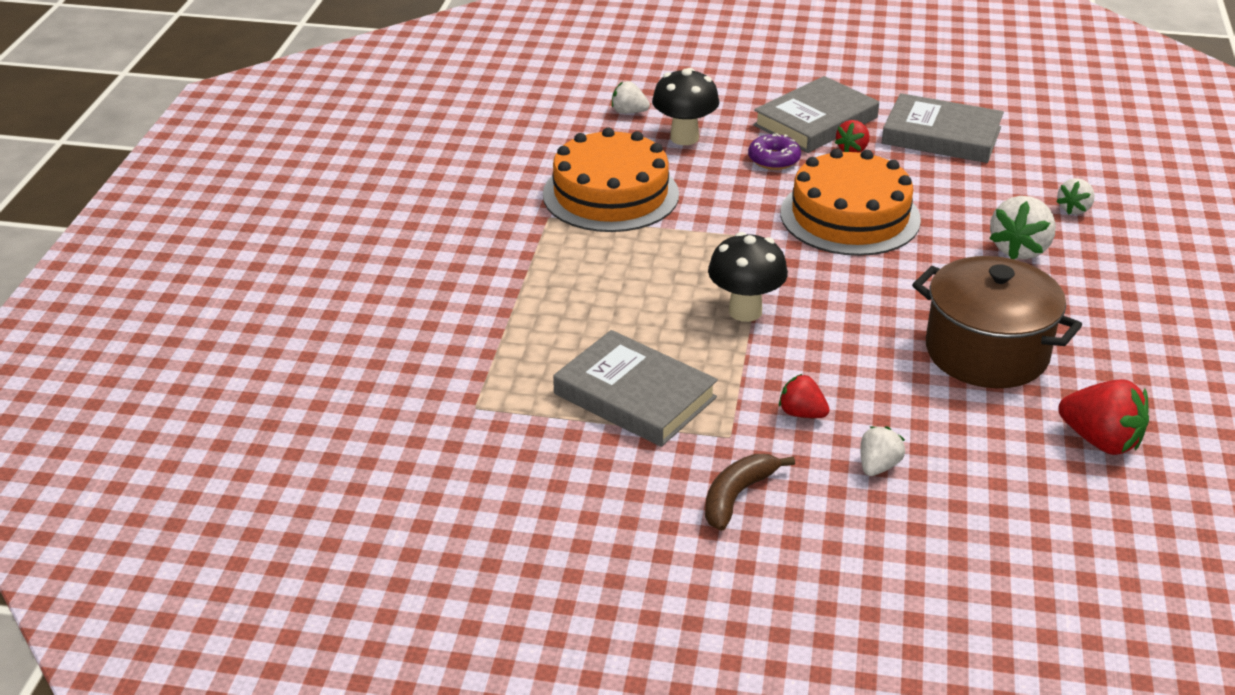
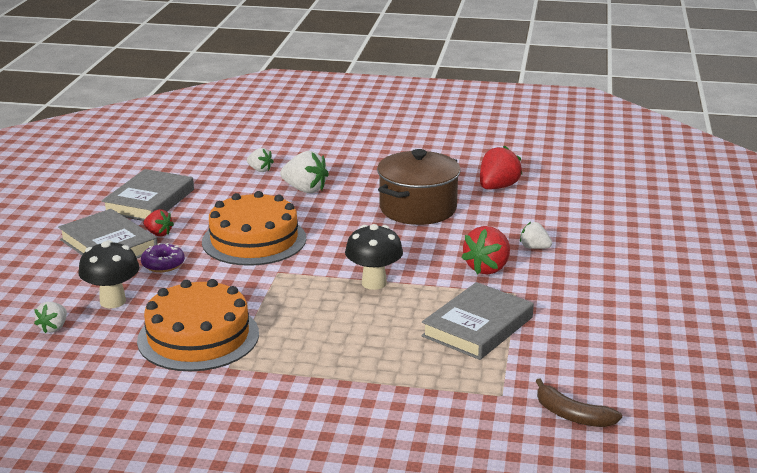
camera: 90 degrees left, 10 degrees down
brown banana [705,454,795,531] -> brown banana moved to [536,379,622,427]
red strawberry [779,374,830,418] -> red strawberry [461,226,510,275], size x1.69

